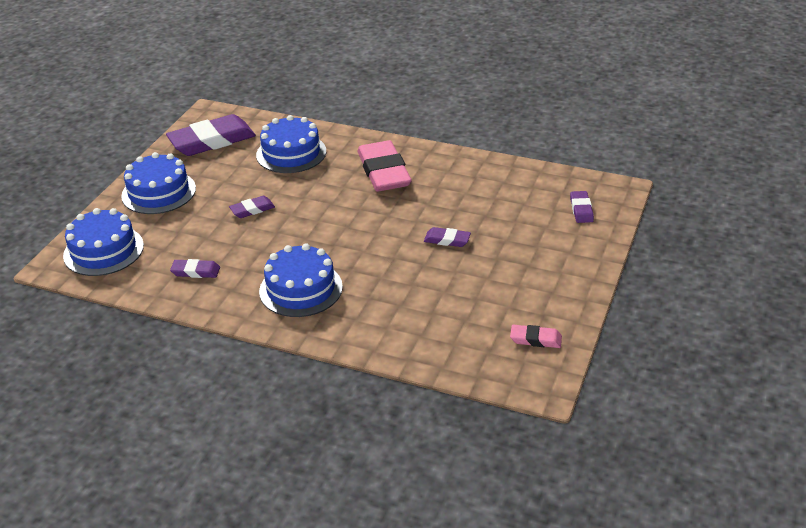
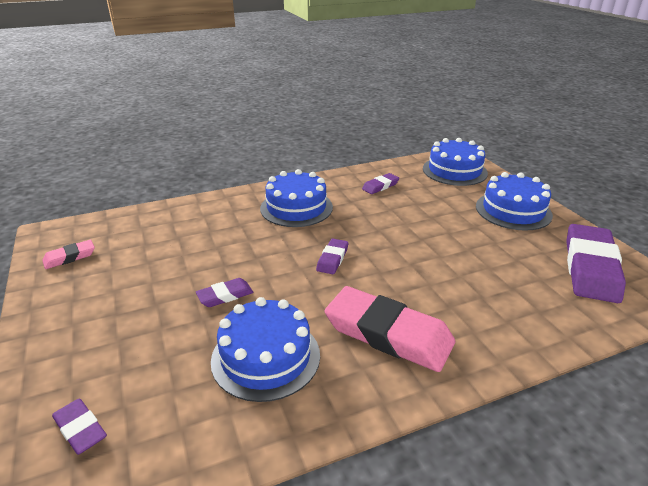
camera: 135 degrees right, 5 degrees down
purple eraser [229,196,275,218] -> purple eraser moved to [316,239,348,274]
blue cake [256,115,326,173] -> blue cake moved to [211,297,320,402]

